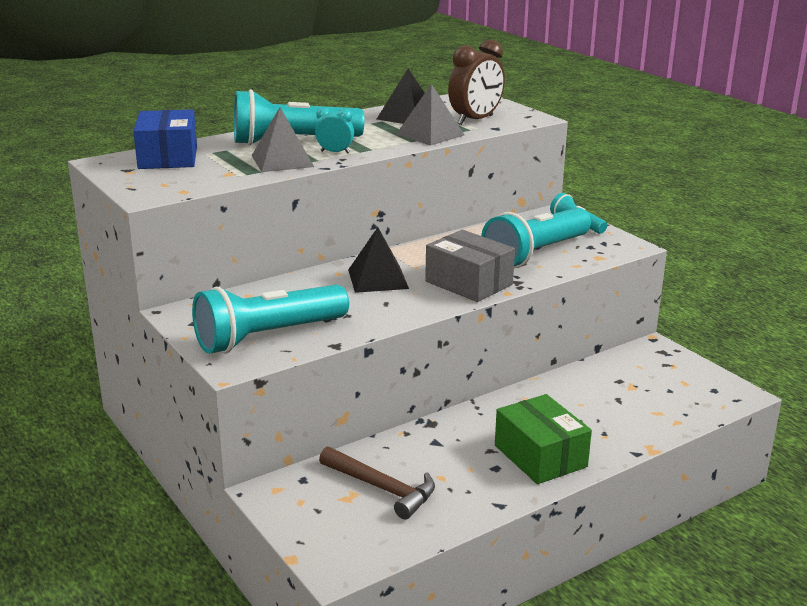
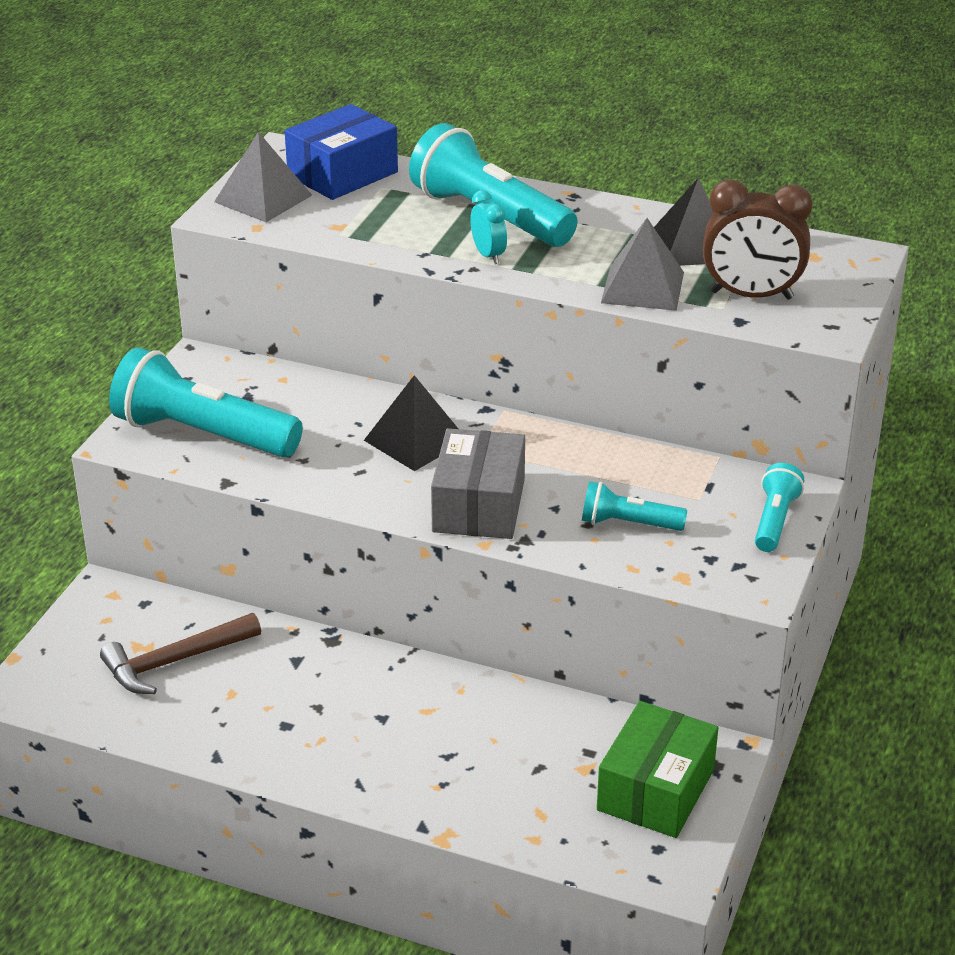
camera: 55 degrees right, 10 degrees up
grey pyramid [252,107,314,172] -> grey pyramid moved to [214,132,312,222]
brown hammer [319,446,435,519] -> brown hammer turned 60 degrees clockwise [100,613,261,694]
turquoise flashlight [481,208,591,268] -> turquoise flashlight [582,481,687,531], size x0.51
green box [495,394,592,484] -> green box moved to [597,701,718,838]

